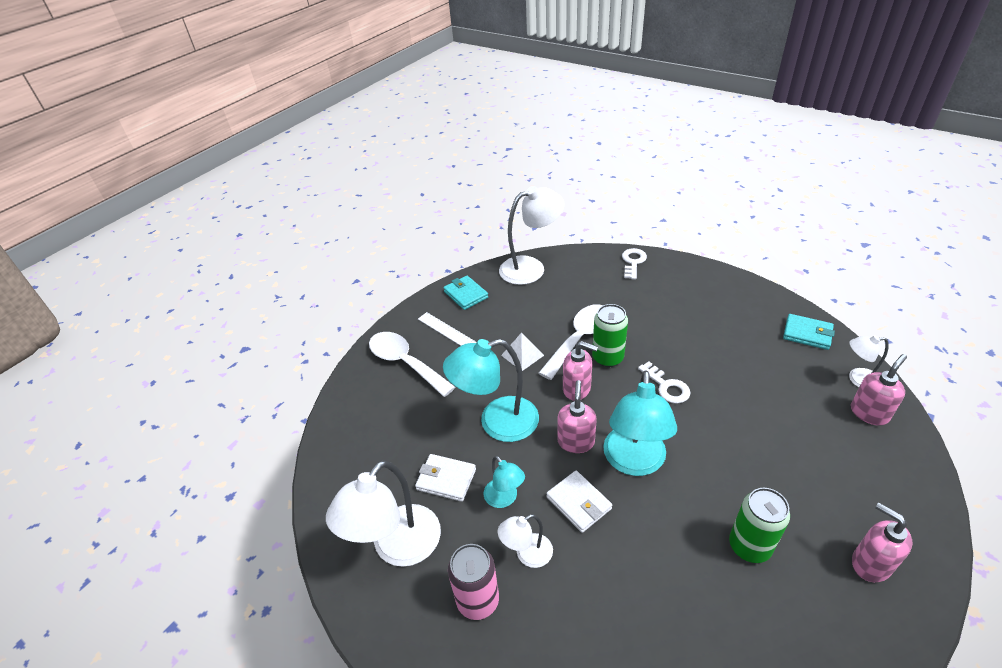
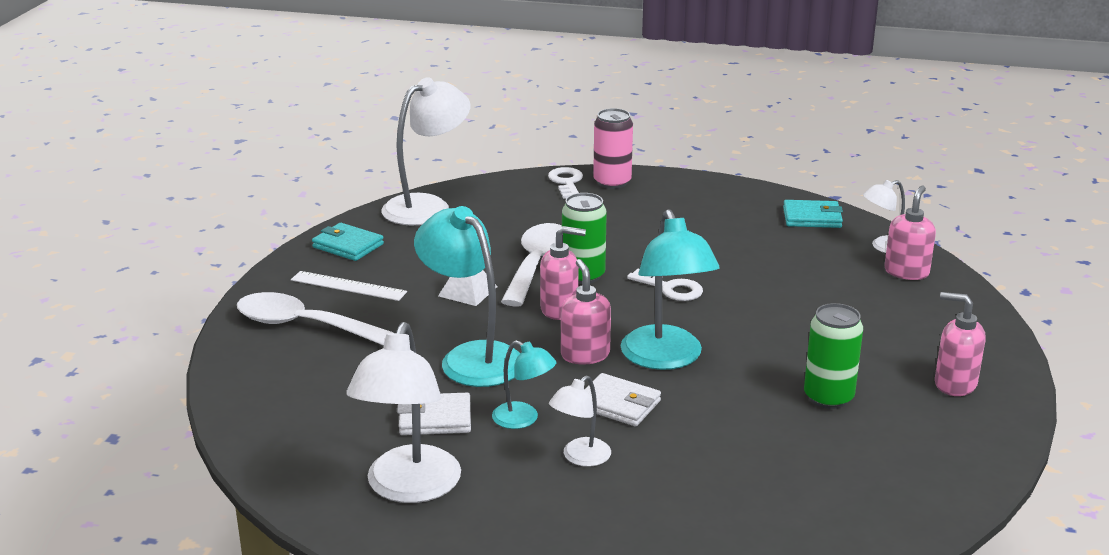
camera: 25 degrees left, 15 degrees down
turquoise lamp [443,339,539,442] -> turquoise lamp turned 90 degrees clockwise [414,206,520,387]
pink can [448,544,499,620] -> pink can moved to [593,108,633,189]

